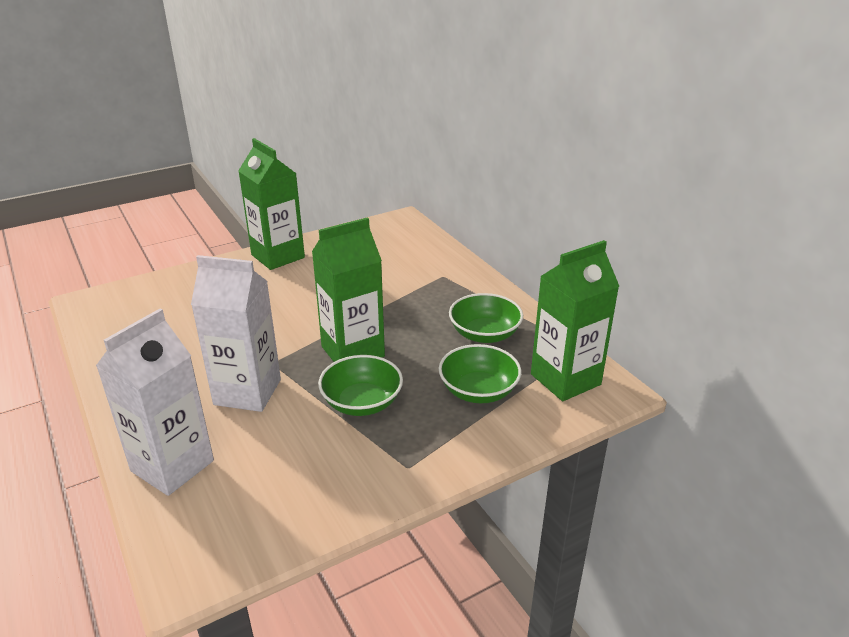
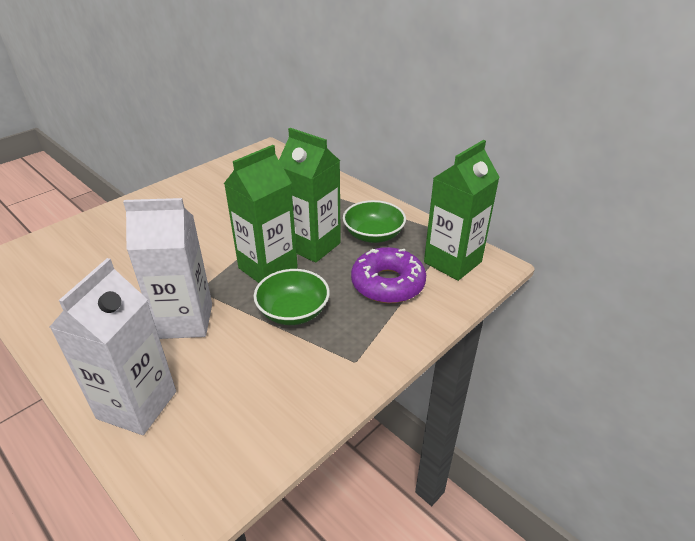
camera: 15 degrees left, 5 degrees up
green carton [238,138,305,270] -> green carton moved to [279,128,341,263]
green bowl [439,344,521,403] -> purple donut [351,247,426,303]

